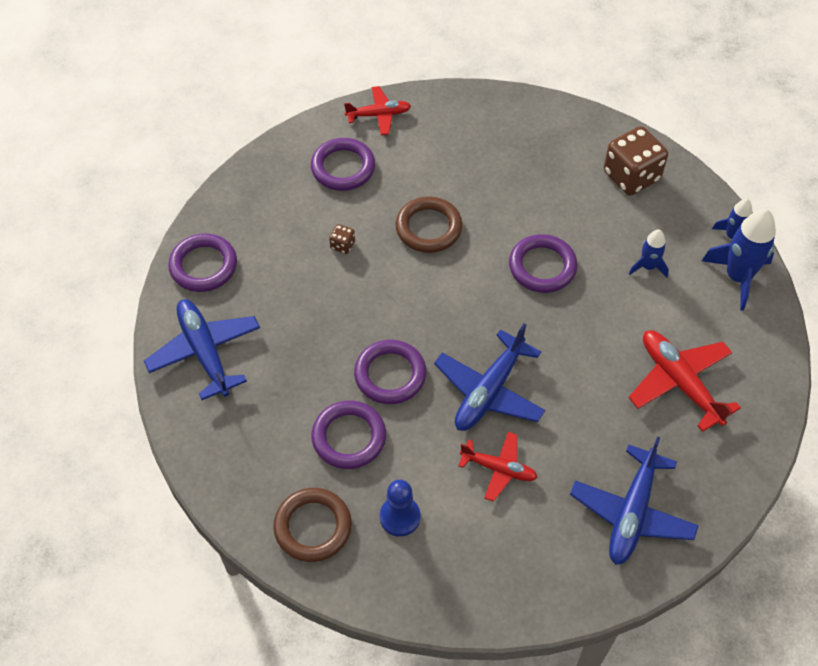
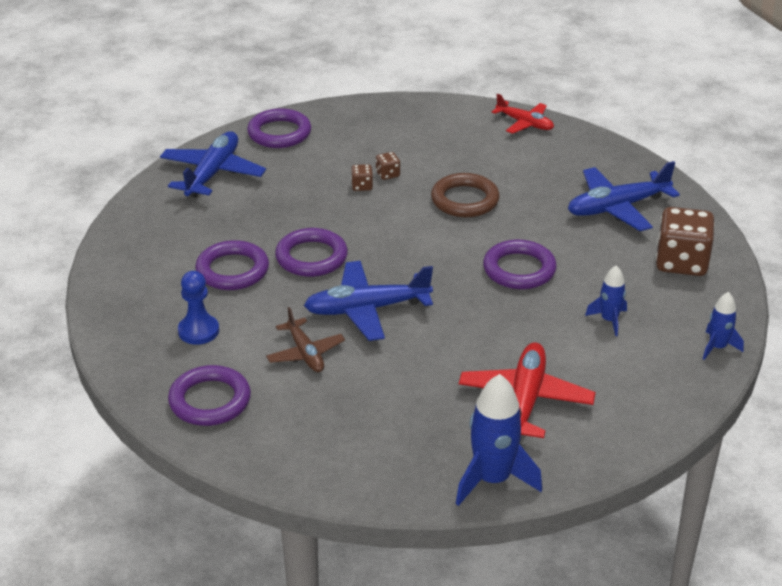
camera: 45 degrees right, 20 degrees down
brown ring [273,488,352,562] -> none
purple ring [311,138,375,191] -> purple ring moved to [168,365,251,426]
red plane [458,432,538,502] -> brown plane [266,307,345,372]
blue plane [570,436,699,565] -> blue plane moved to [568,161,680,231]
blue rocket [702,209,776,311] -> blue rocket moved to [456,374,542,506]
none -> brown dice [351,164,373,191]

